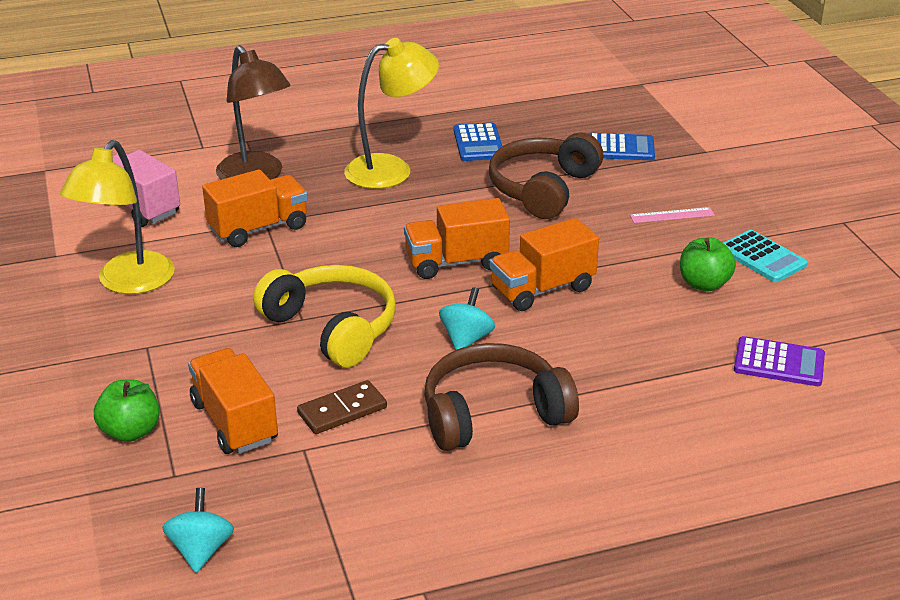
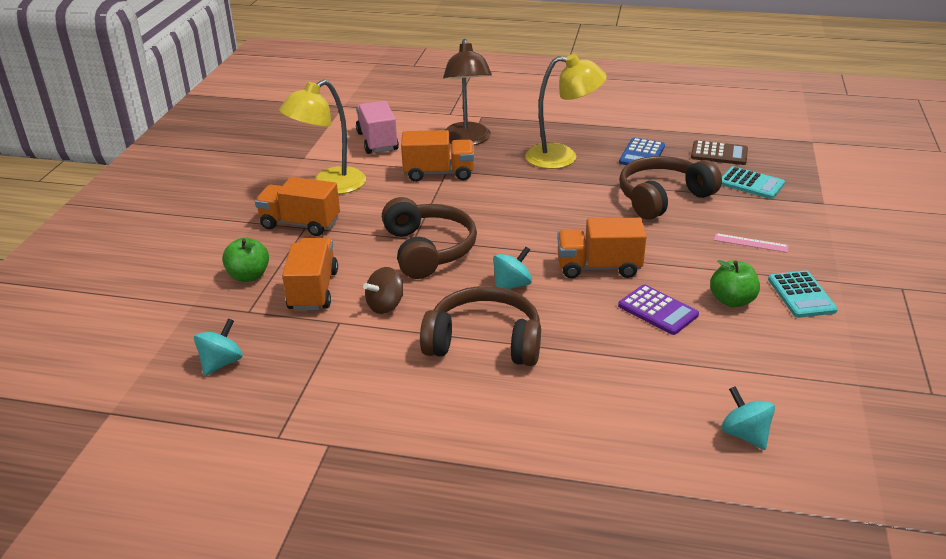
camera: 30 degrees right, 0 degrees up
yellow headphones [253,265,396,367] -> brown headphones [382,197,477,279]
brown domino [297,380,387,434] -> brown spinning top [363,267,403,314]
orange truck [404,198,510,279] -> orange truck moved to [255,177,340,236]
blue calculator [588,133,655,160] -> turquoise calculator [722,166,785,199]
purple calculator [734,336,825,386] -> purple calculator moved to [618,285,699,335]
none -> brown calculator [691,140,748,165]
none -> turquoise spinning top [721,386,775,450]

